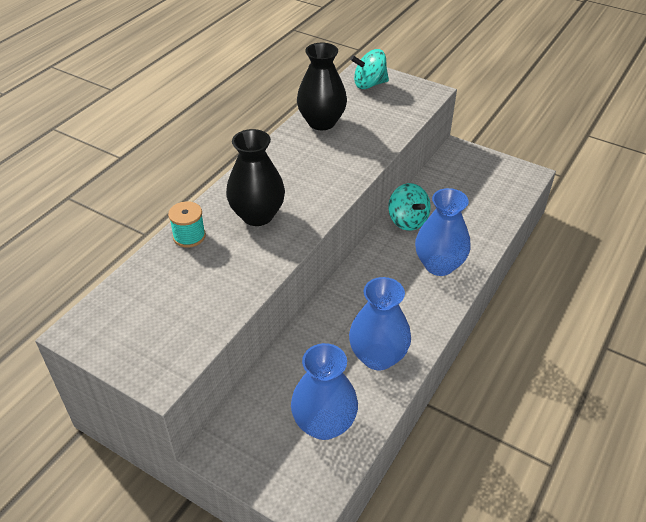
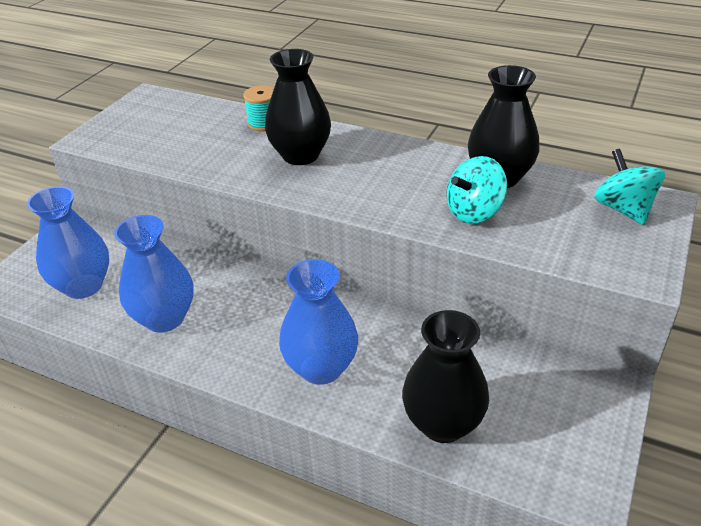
camera: 85 degrees right, 5 degrees down
turquoise spinning top [388,183,431,231] -> turquoise spinning top moved to [446,156,507,224]
none -> black vase [402,310,489,443]

